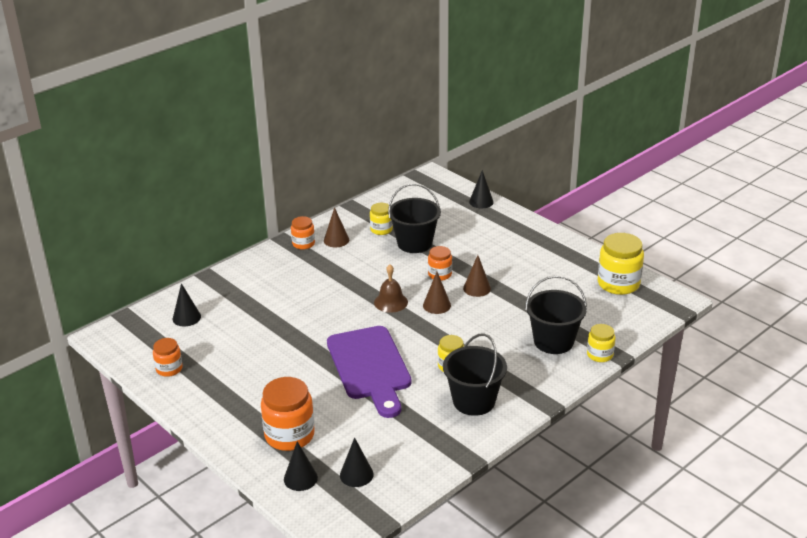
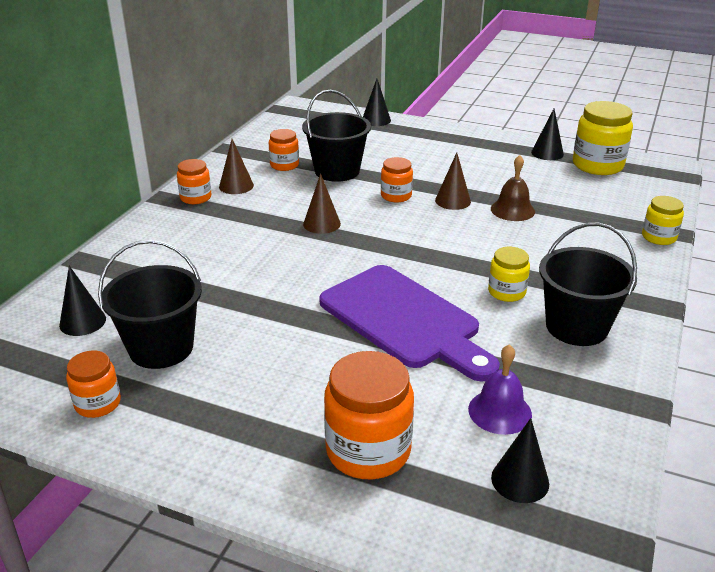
camera: 25 degrees left, 0 degrees up
black cone [284,441,318,491] -> black cone moved to [531,109,564,160]
yellow jar [370,203,393,235] -> orange jar [269,129,299,171]
brown bell [374,264,408,313] -> brown bell moved to [491,155,535,221]
brown cone [423,272,451,314] -> brown cone moved to [303,173,341,234]
black bucket [525,276,587,354] -> black bucket moved to [98,240,202,369]
none -> purple bell [468,344,532,435]

